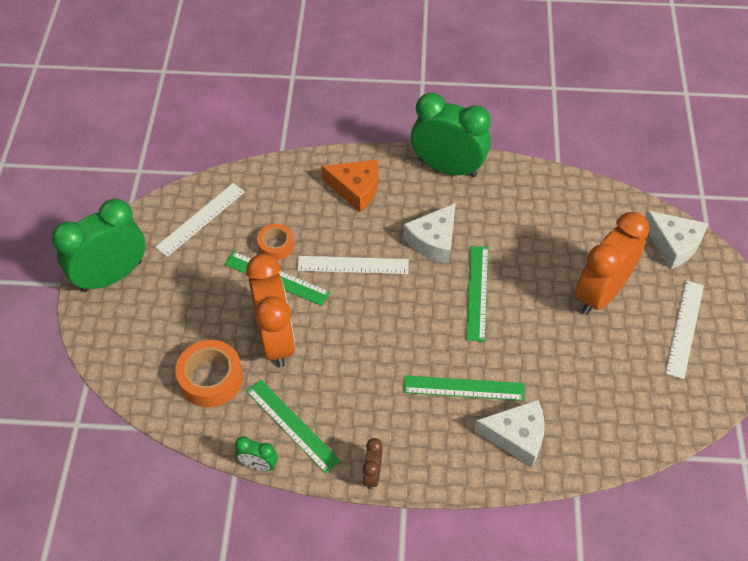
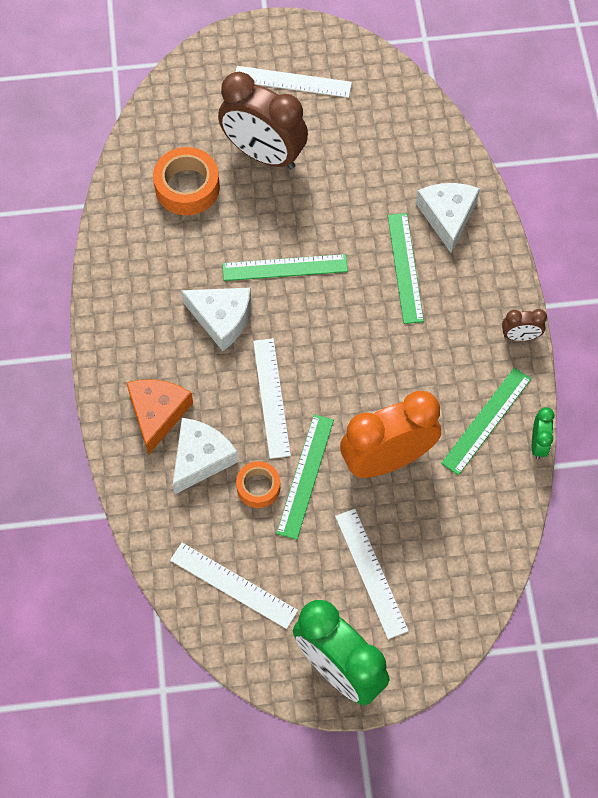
camera: 100 degrees left, 10 degrees up
orange tape [175,340,243,407] -> orange tape moved to [153,147,220,215]
green clock [411,93,491,177] -> none
orange clock [575,212,649,315] -> brown clock [218,72,308,169]
white cheese [645,211,708,269] -> white cheese moved to [173,418,239,494]
none -> white ruler [335,509,408,639]

